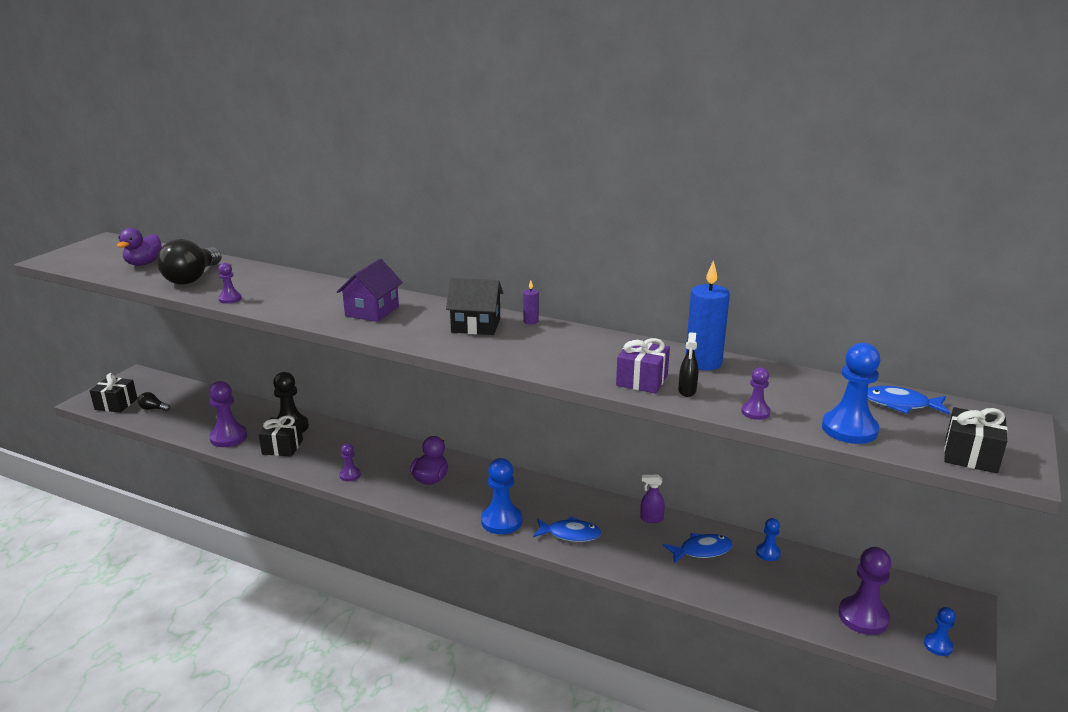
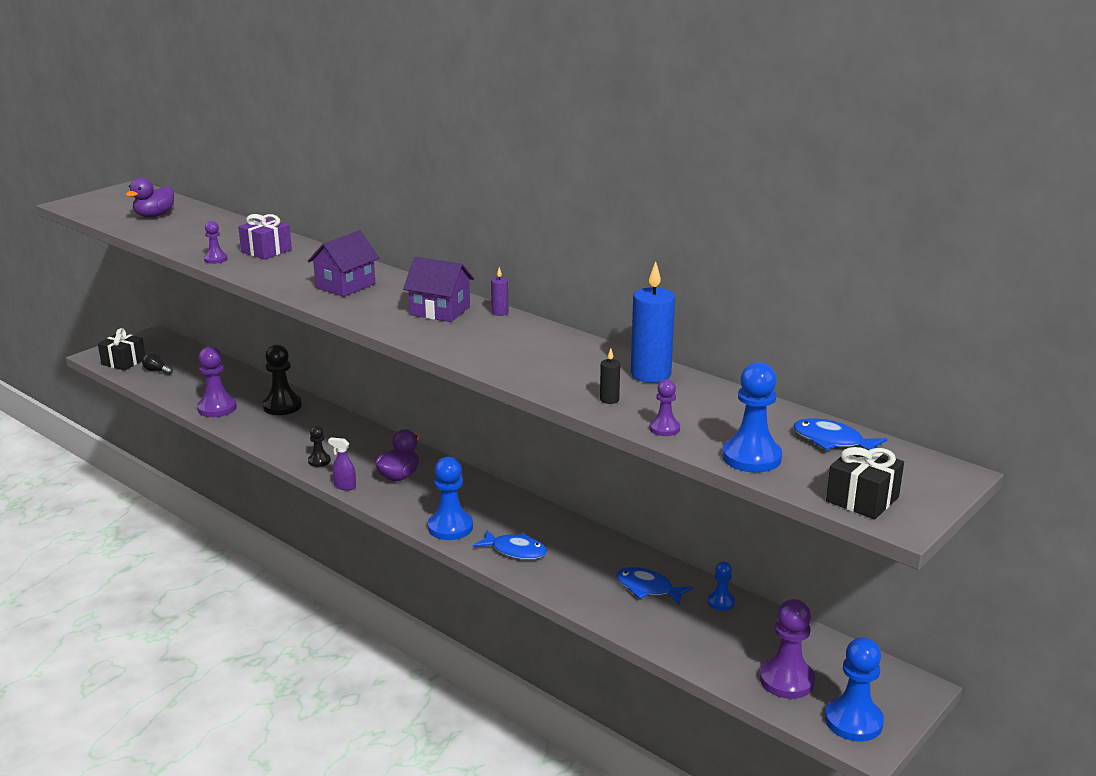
camera: 15 degrees right, 0 degrees up
black light bulb [157,239,221,285] -> none
black gift [259,415,303,457] -> none
purple pawn [339,443,361,481] -> black pawn [308,426,331,467]
black house [446,278,503,335] -> purple house [403,257,474,322]
purple gift [616,338,670,394] -> purple gift moved to [238,214,292,260]
purple spray bottle [640,475,665,523] -> purple spray bottle moved to [328,437,356,490]
blue fish [663,533,733,564] -> blue fish turned 150 degrees counterclockwise [616,567,693,606]
black spray bottle [678,332,698,397] -> black candle [600,349,620,404]
blue pawn [924,607,956,656] -> blue pawn [825,637,884,741], size x1.84

